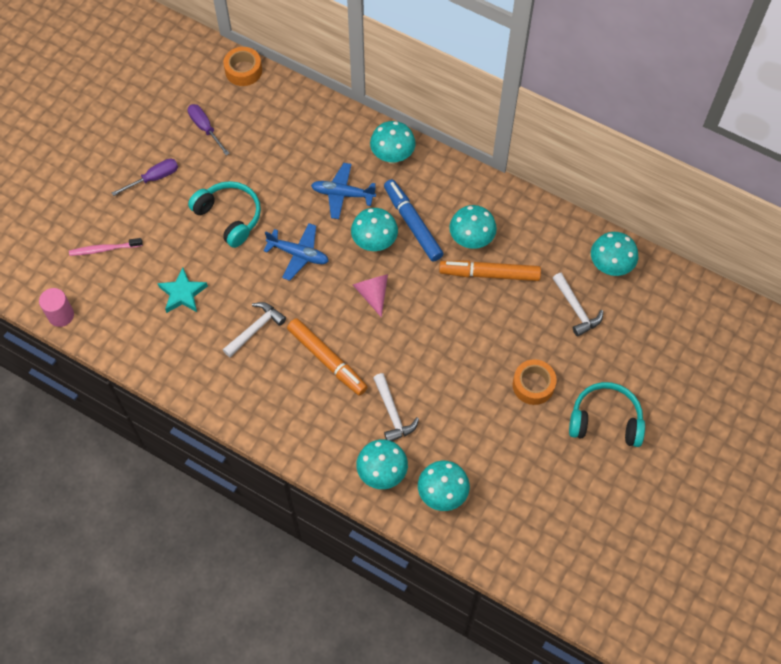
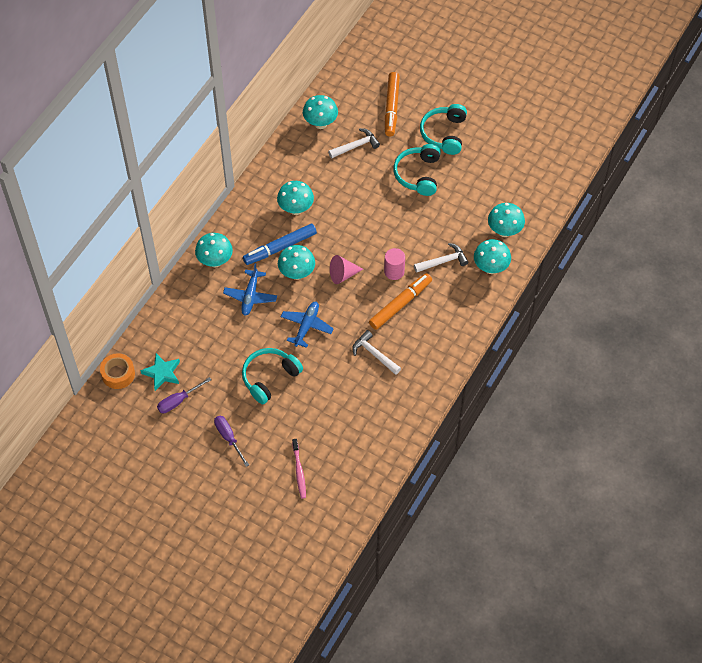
camera: 90 degrees left, 5 degrees down
pink cylinder [39,288,74,327] -> pink cylinder moved to [384,248,405,280]
turquoise star [157,268,208,313] -> turquoise star moved to [140,353,180,391]
orange marker [439,261,541,281] -> orange marker moved to [385,72,400,137]
orange tape [513,359,557,405] -> turquoise headphones [393,144,441,196]

